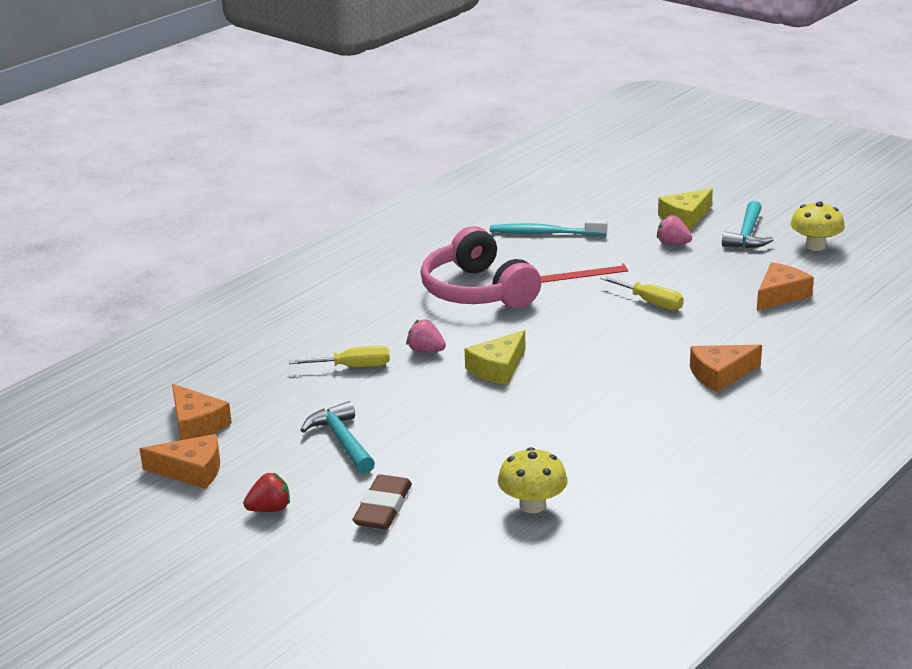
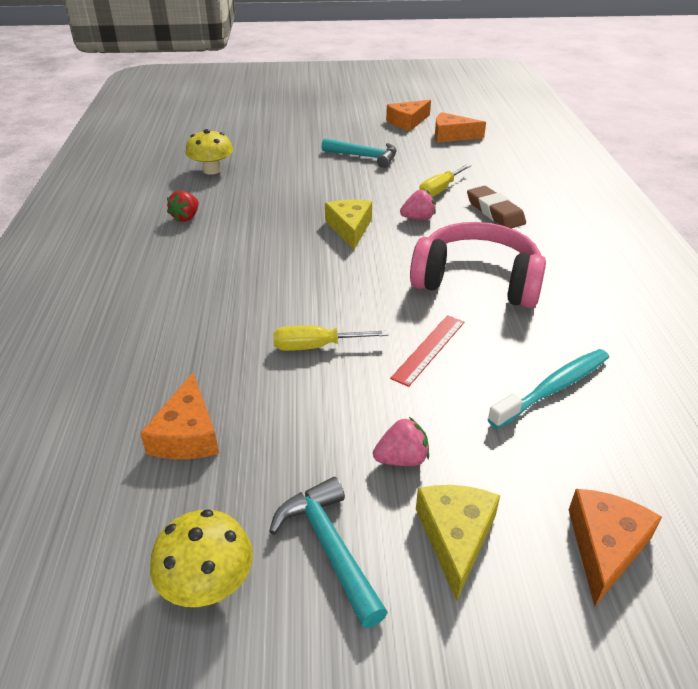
camera: 135 degrees right, 10 degrees up
red strawberry [243,472,290,512] -> red strawberry moved to [167,191,199,222]
brown eraser [353,474,412,530] -> brown eraser moved to [467,186,526,229]
orange cheese [690,345,762,392] -> orange cheese moved to [569,489,662,606]

